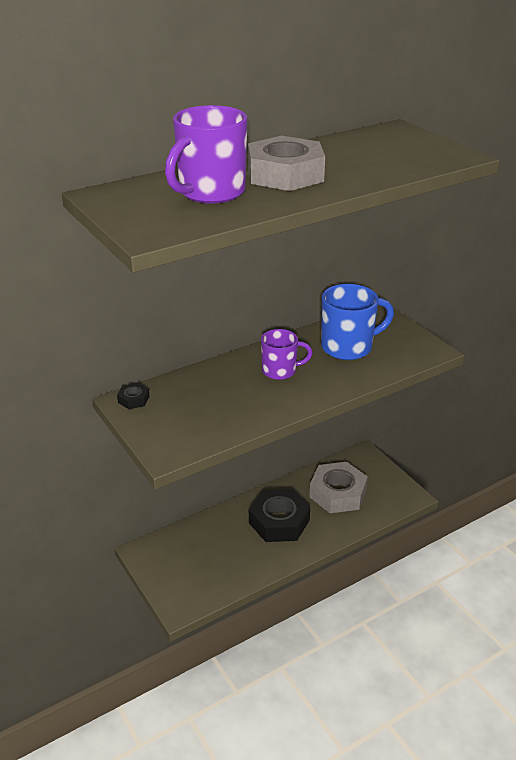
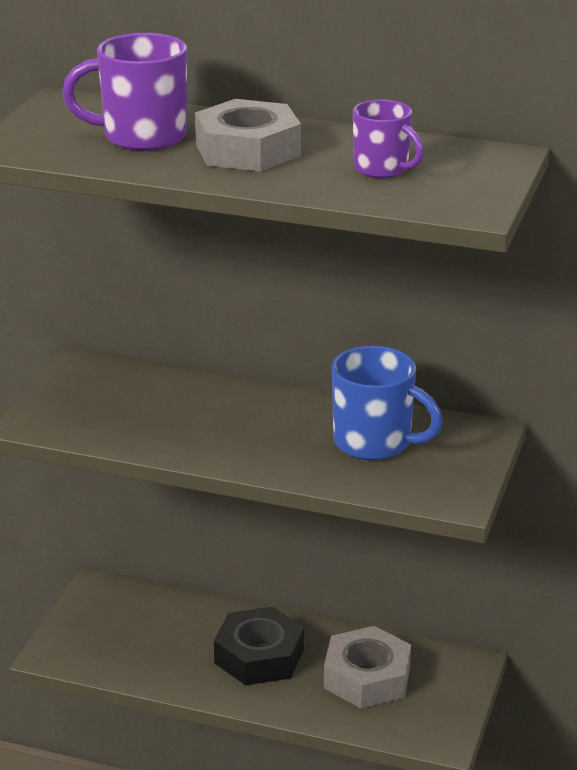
camera: 50 degrees right, 5 degrees down
black nut [117,383,150,409] -> none
purple mug [261,329,313,380] -> purple mug moved to [353,99,424,178]

